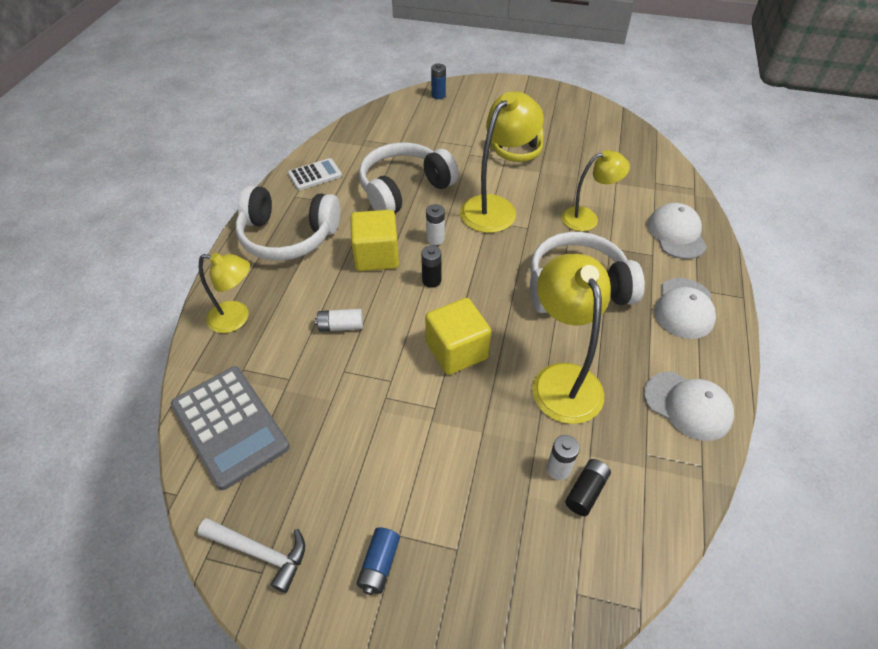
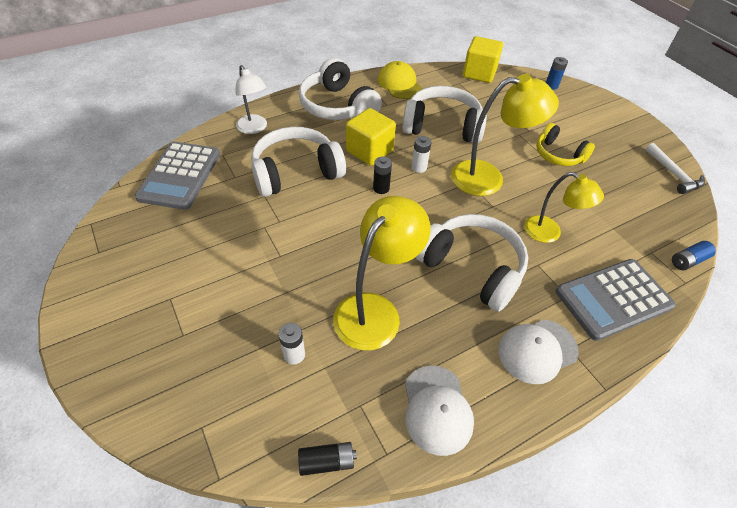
camera: 45 degrees right, 0 degrees up
white hammer [198,518,305,593] -> white hammer moved to [646,143,705,194]
yellow lamp [199,253,250,333] -> white lamp [235,65,267,134]
white calculator [288,158,342,190] -> yellow cap [378,61,422,99]
white battery [315,309,363,332] -> white headphones [251,127,346,197]
blue battery [356,527,400,595] -> blue battery moved to [672,241,716,270]
yellow cube [425,298,491,375] -> yellow cube moved to [463,36,503,83]
black battery [565,459,611,516] -> black battery moved to [298,442,357,476]
white cap [647,203,707,259] -> grey calculator [556,259,676,341]

